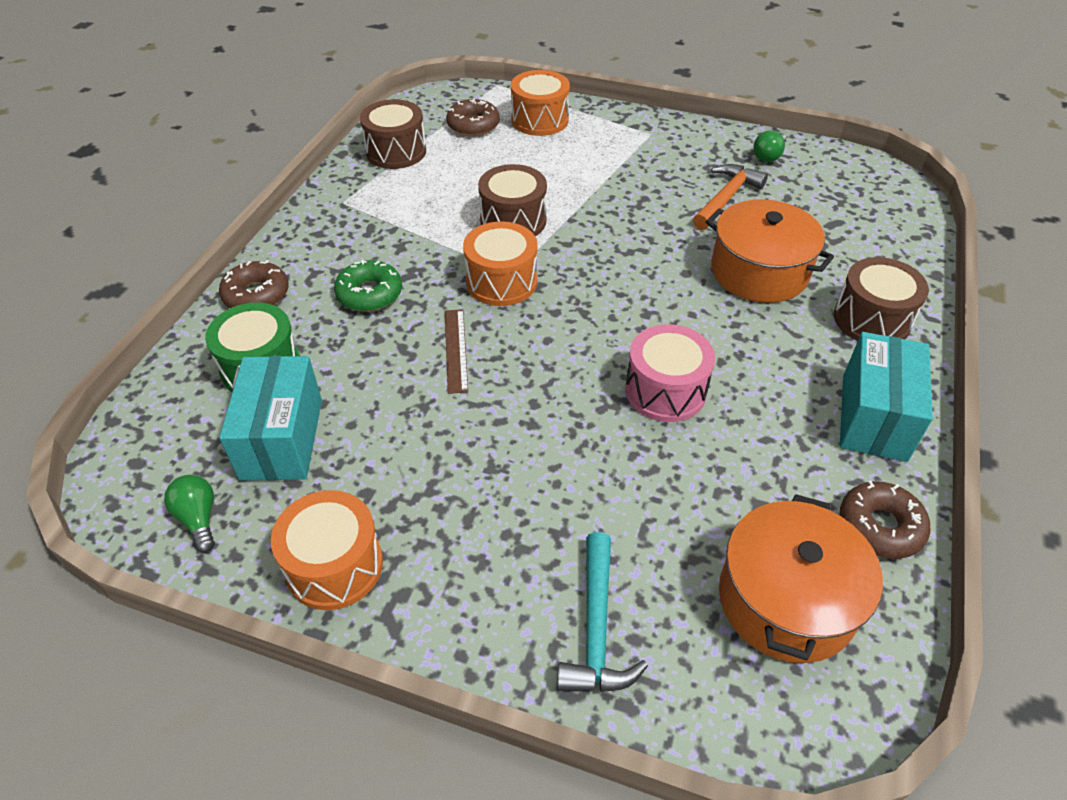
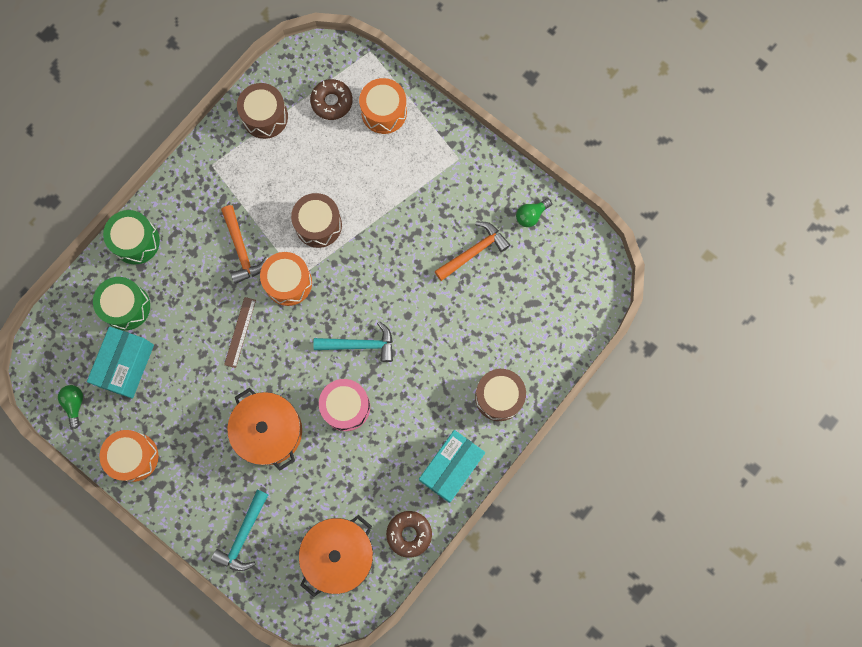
camera: 20 degrees right, 30 degrees up
brown donut [219,260,289,308] -> green drum [103,210,160,265]
green donut [334,260,402,312] -> none
orange pot [706,199,834,303] -> orange pot moved to [227,388,302,470]
none -> orange hammer [221,205,268,284]
none -> turquoise hammer [313,321,393,362]

